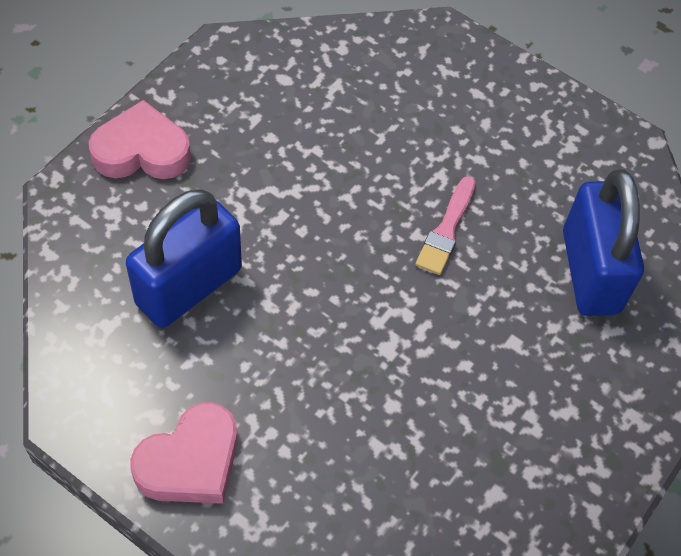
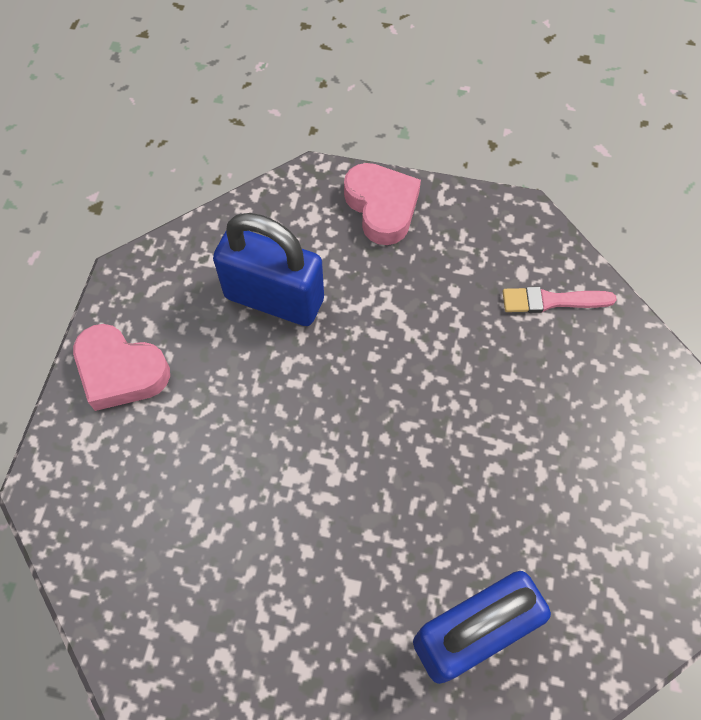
camera: 70 degrees right, 5 degrees up
pink brush [415,176,476,275] -> pink brush moved to [503,286,617,313]

